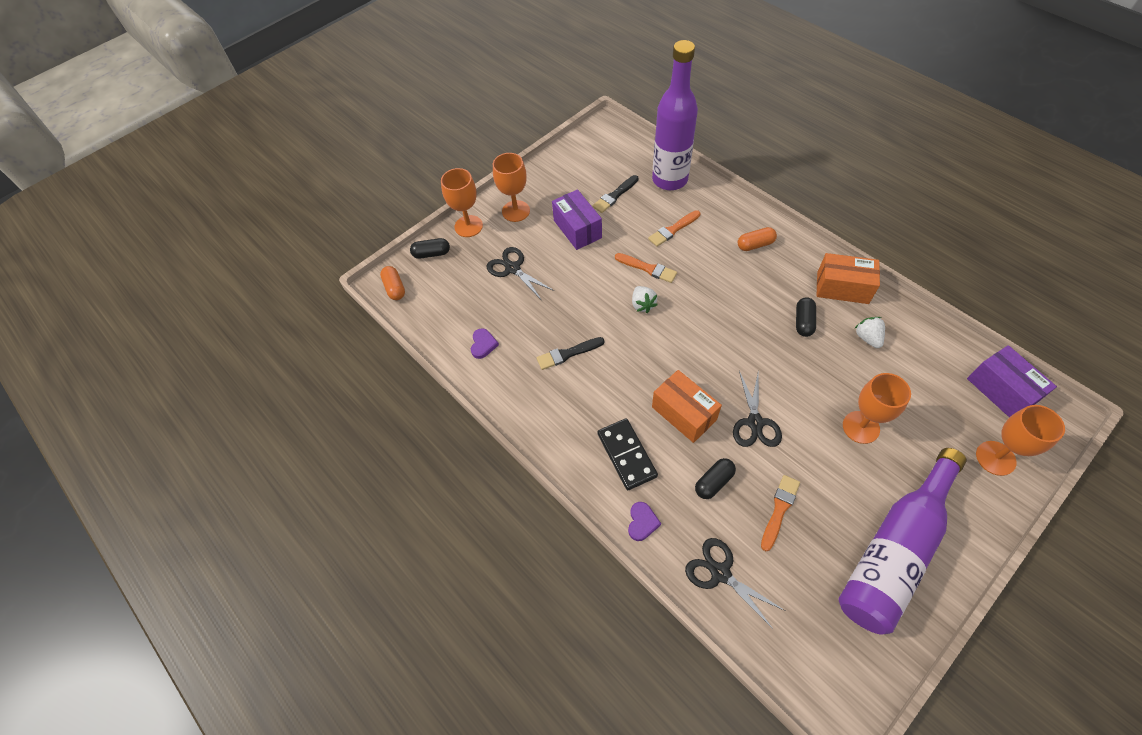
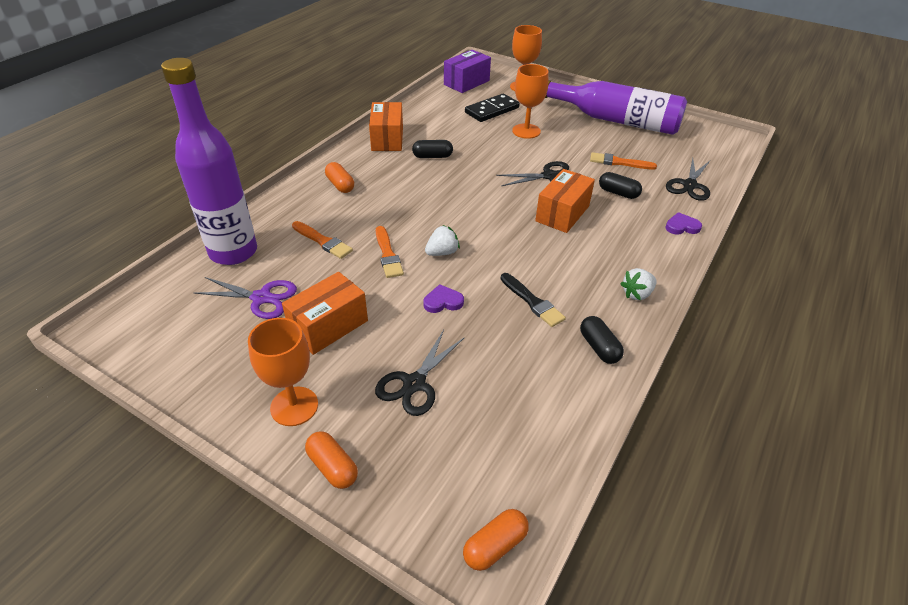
camera: 110 degrees left, 15 degrees down
black capsule [410,238,450,259] -> black capsule moved to [580,316,624,364]
orange goblet [441,168,483,237] -> orange capsule [305,431,358,489]
purple heart [471,328,499,359] -> purple heart moved to [423,284,464,313]
purple box [552,189,602,250] -> orange box [282,272,368,355]
black brush [593,175,639,213] -> purple scissors [194,277,297,319]
black domino [597,418,658,490] -> black domino moved to [465,94,520,122]
orange brush [615,253,677,283] -> orange brush turned 150 degrees clockwise [376,226,404,278]
white strawberry [854,317,885,348] -> white strawberry moved to [620,268,657,300]

